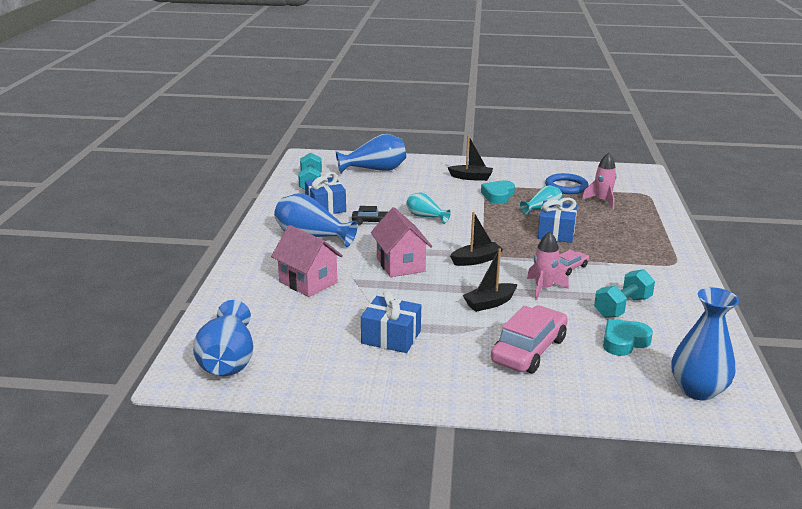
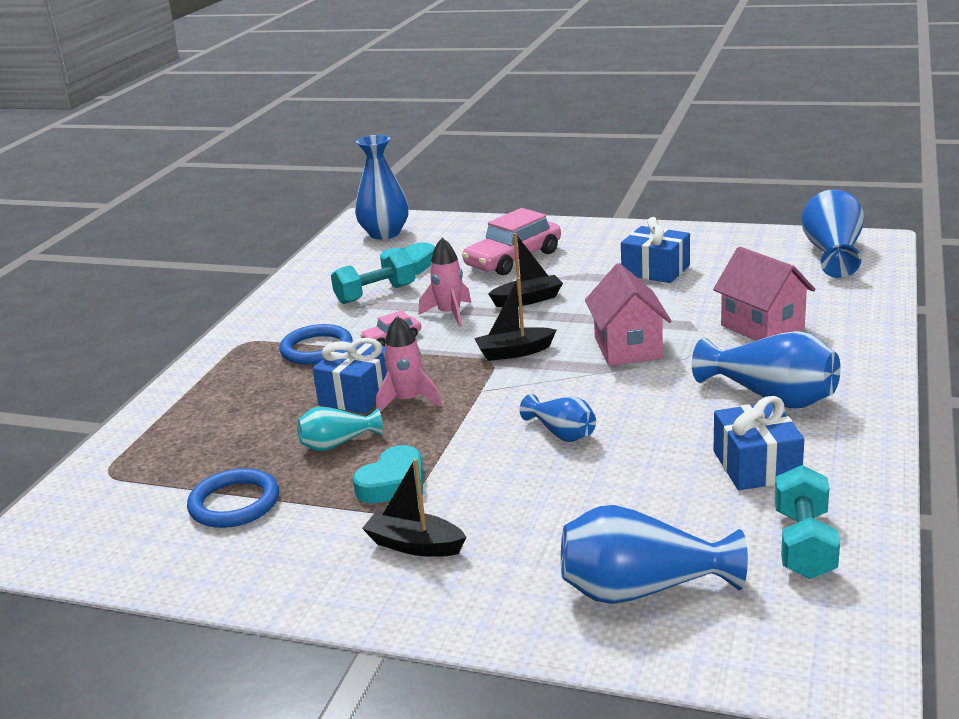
camera: 165 degrees left, 0 degrees up
black car [352,206,388,225] -> none
turquoise vase [406,192,451,224] -> blue vase [520,394,596,442]
pink rocket [582,153,617,210] -> pink rocket moved to [376,316,442,412]
none -> blue ring [279,324,353,365]

